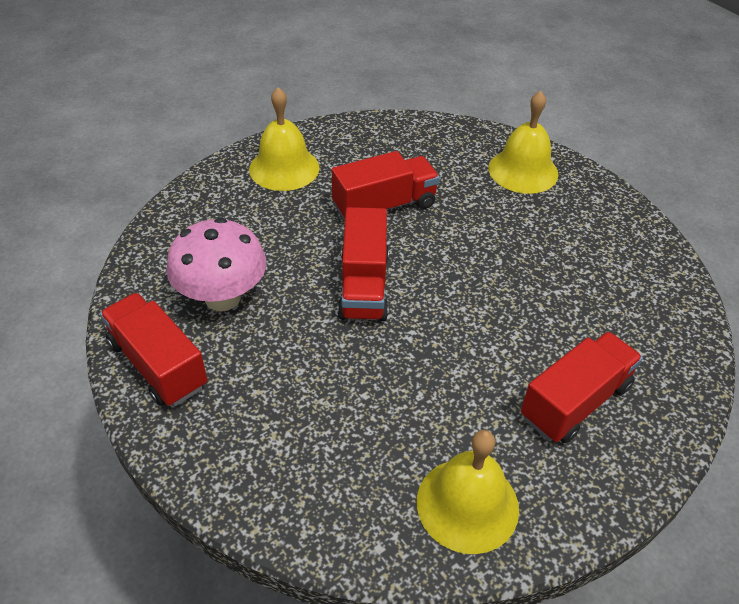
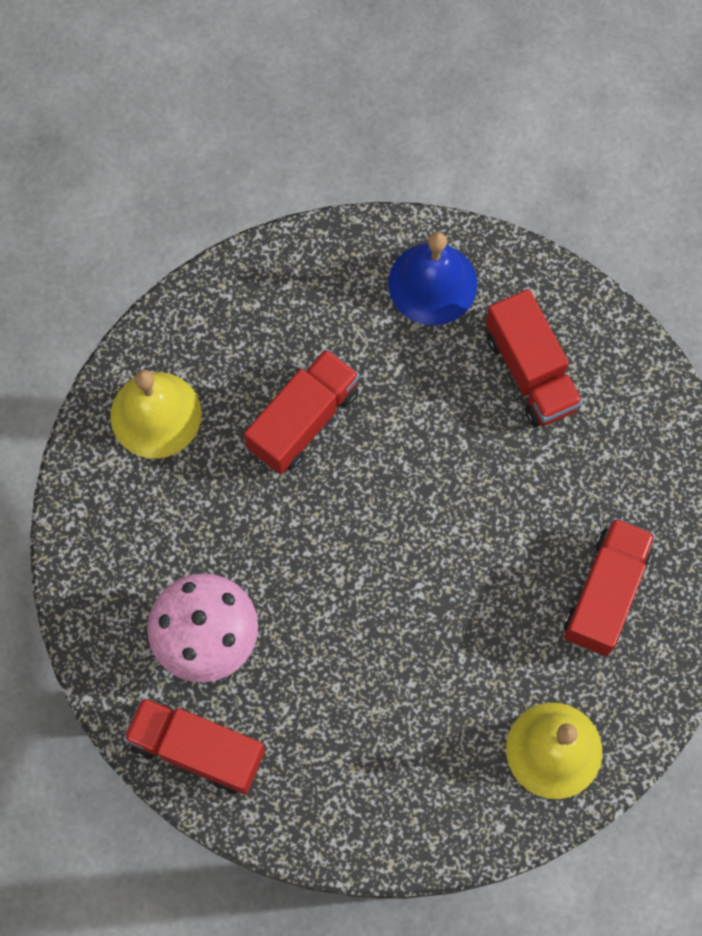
camera: 25 degrees left, 25 degrees up
red truck [337,207,389,321] -> red truck moved to [486,289,583,427]
yellow bell [488,91,558,194] -> blue bell [388,232,477,325]

